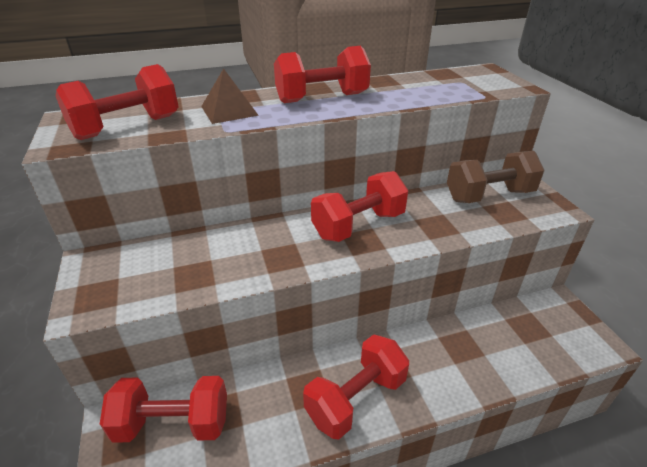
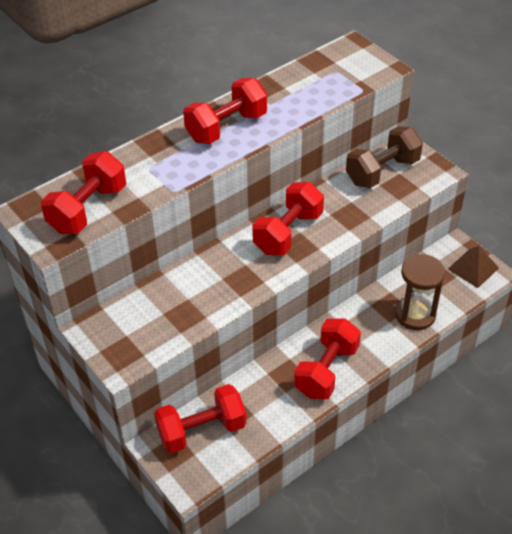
camera: 20 degrees left, 10 degrees up
brown pyramid [201,68,259,124] -> brown pyramid moved to [448,246,499,288]
none -> brown hourglass [395,254,445,330]

